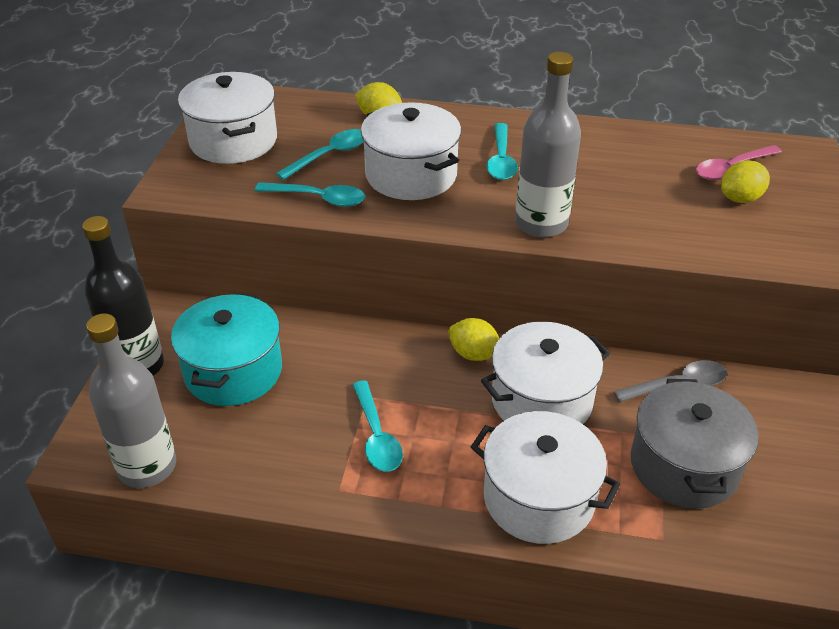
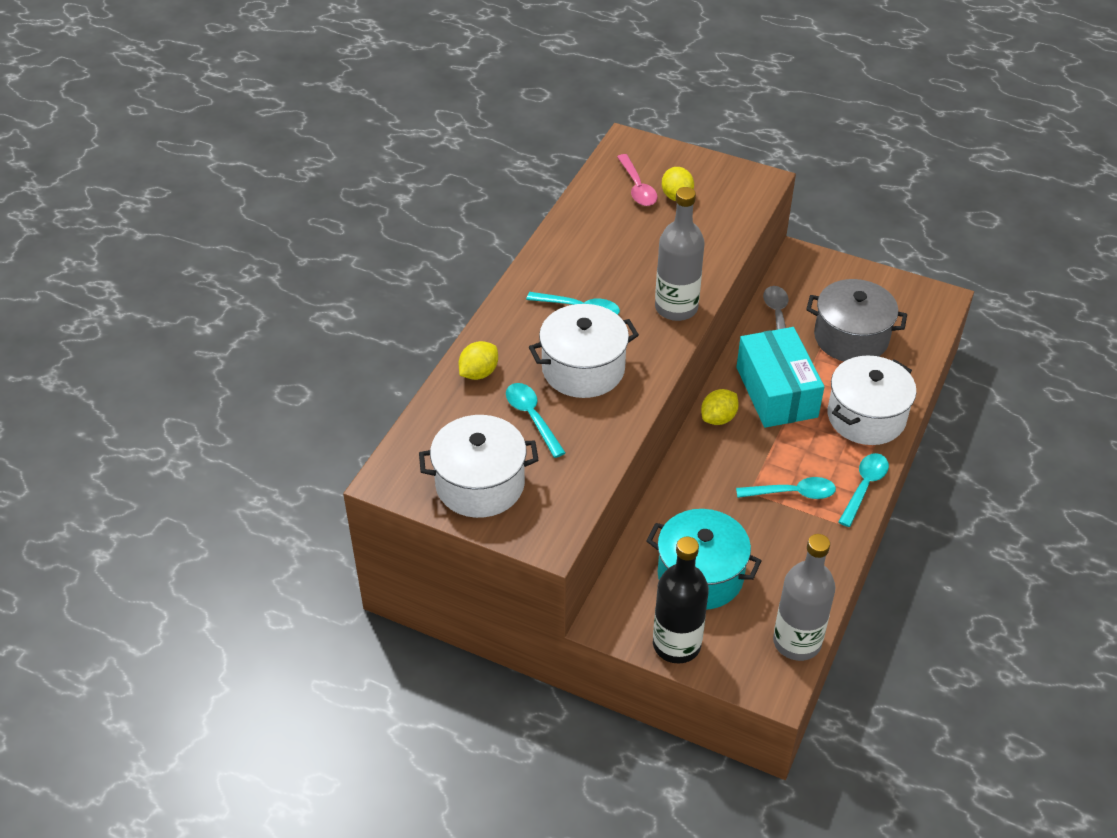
camera: 75 degrees left, 5 degrees up
turquoise spoon [255,182,365,207] -> turquoise spoon moved to [838,453,889,527]
white pot [481,322,610,424] -> turquoise box [736,327,824,428]

